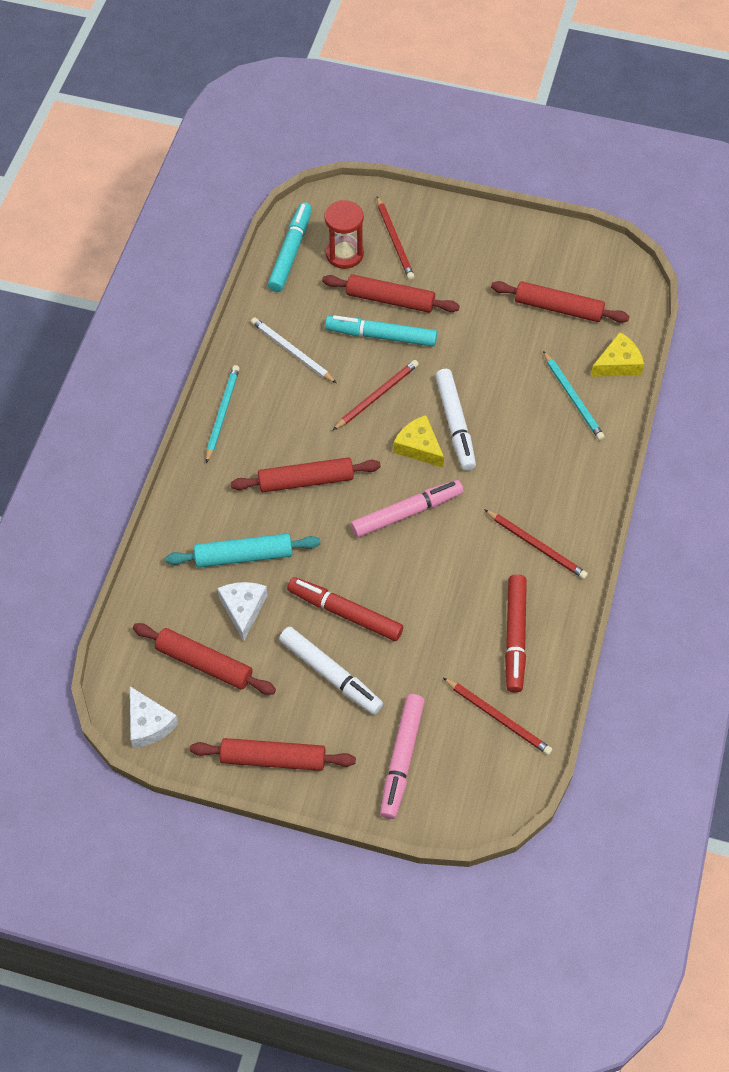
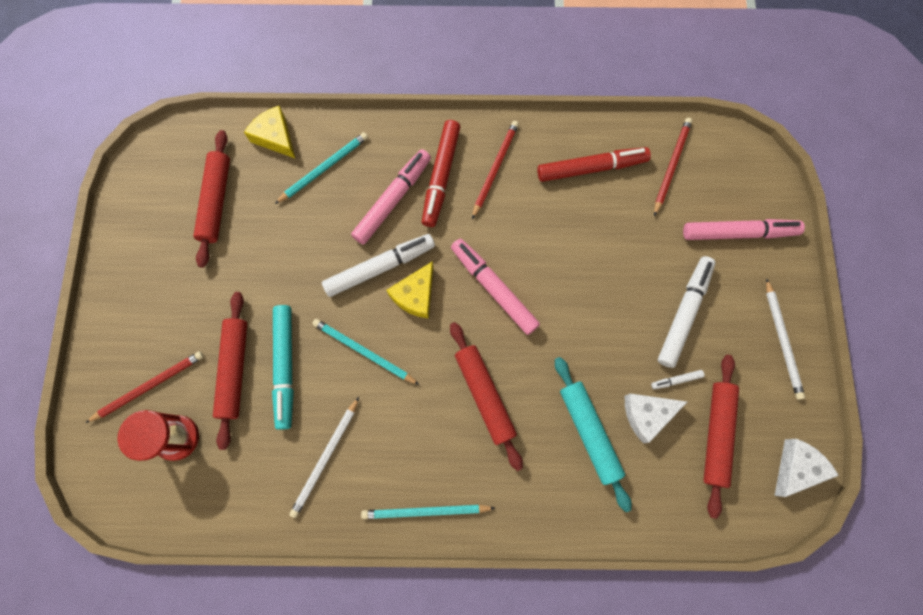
camera: 105 degrees left, 15 degrees up
red rolling pin [190,738,356,771] -> white pencil [766,278,805,400]
turquoise marker [268,202,312,292] -> none
red marker [287,577,403,641] -> red marker moved to [422,120,460,227]
red pencil [333,360,419,430] -> turquoise pencil [312,319,420,385]
none -> pink marker [351,149,431,245]
none -> white marker [651,370,705,389]

